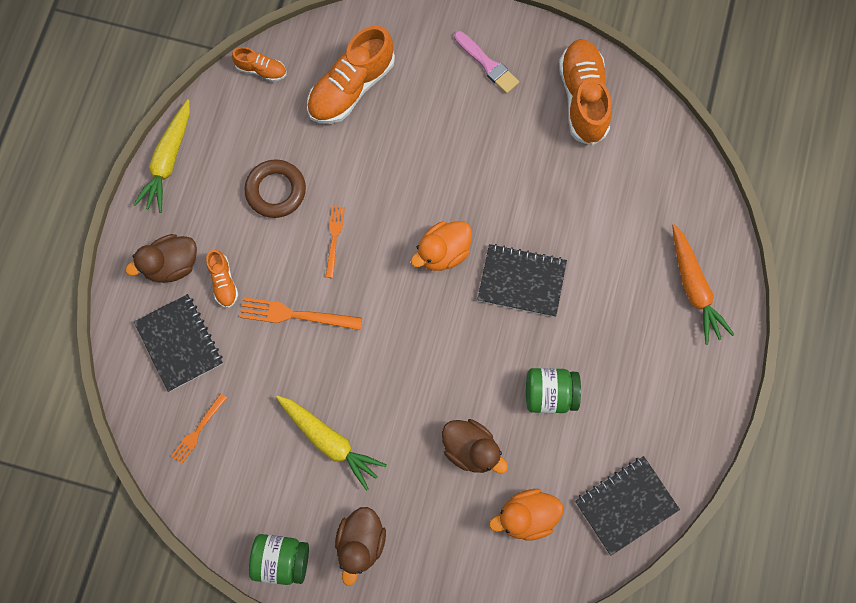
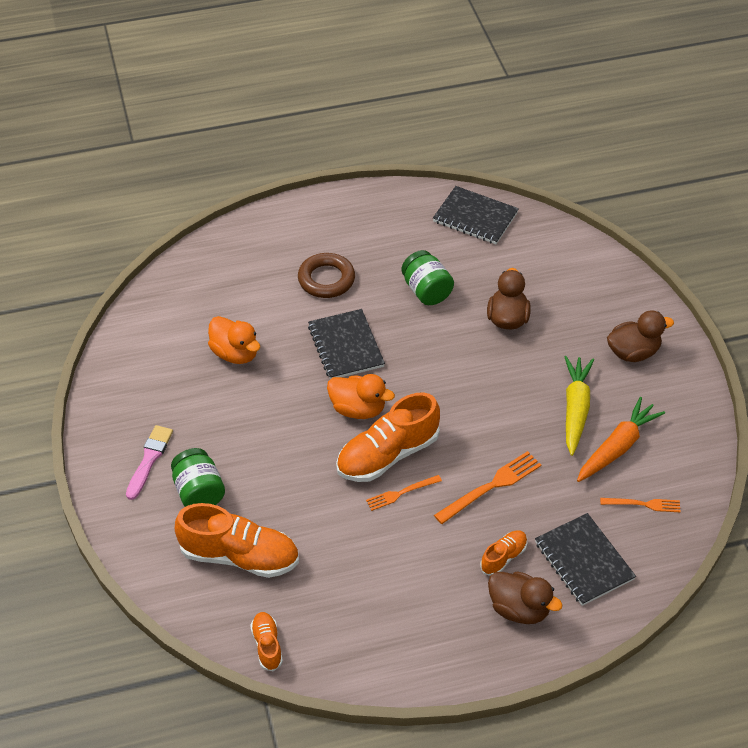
camera: 120 degrees left, 25 degrees down
yellow carrot [133,99,190,213] -> none
black notebook [134,294,223,392] -> black notebook turned 60 degrees counterclockwise [535,513,636,606]
orange fork [239,297,362,330] -> orange fork turned 105 degrees counterclockwise [434,451,541,524]
brown ring [244,159,306,218] -> brown ring moved to [298,253,355,298]
green jar [249,534,309,585] -> green jar moved to [171,448,225,507]
orange duck [489,489,563,541] -> orange duck moved to [208,316,260,364]
orange shoe [559,39,612,146] -> orange shoe moved to [336,393,440,482]
orange carrot [672,224,734,345] -> orange carrot moved to [577,397,665,482]

